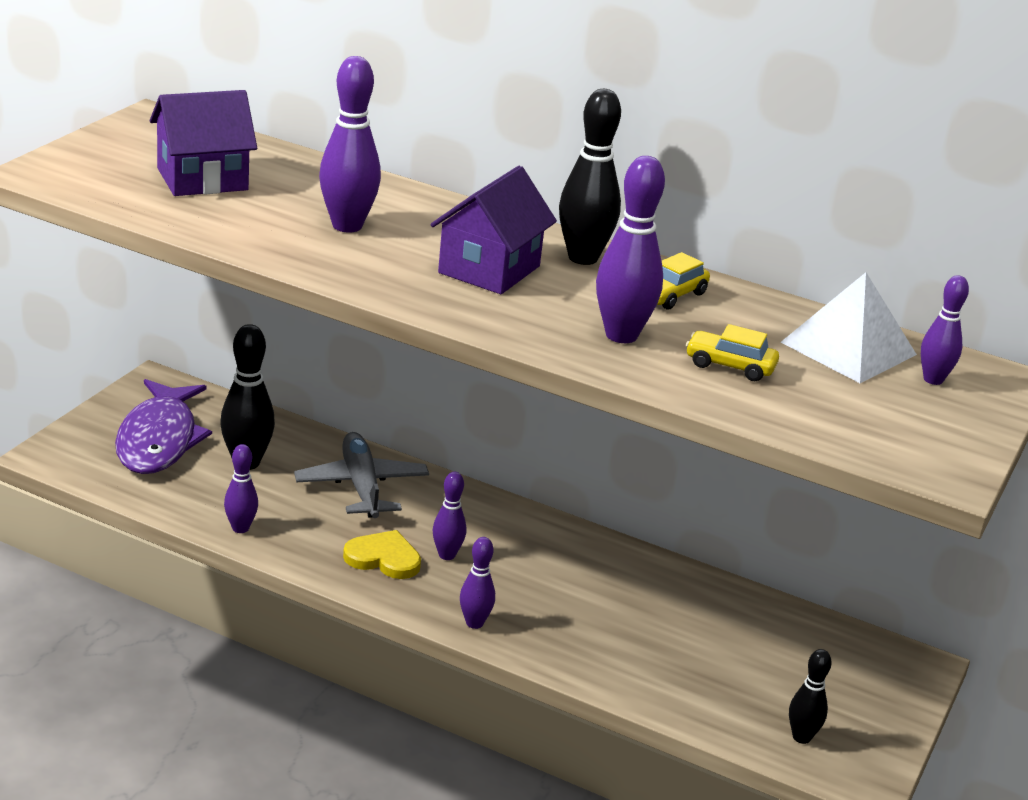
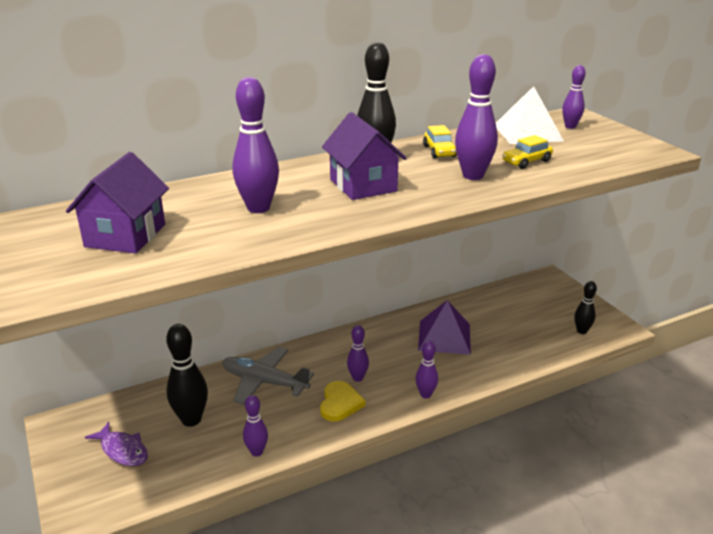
camera: 50 degrees left, 0 degrees up
purple fish [115,379,212,474] -> purple fish [85,422,148,466], size x0.56
yellow heart [343,530,421,579] -> yellow heart turned 135 degrees clockwise [320,381,366,421]
none -> purple pyramid [418,300,471,355]

